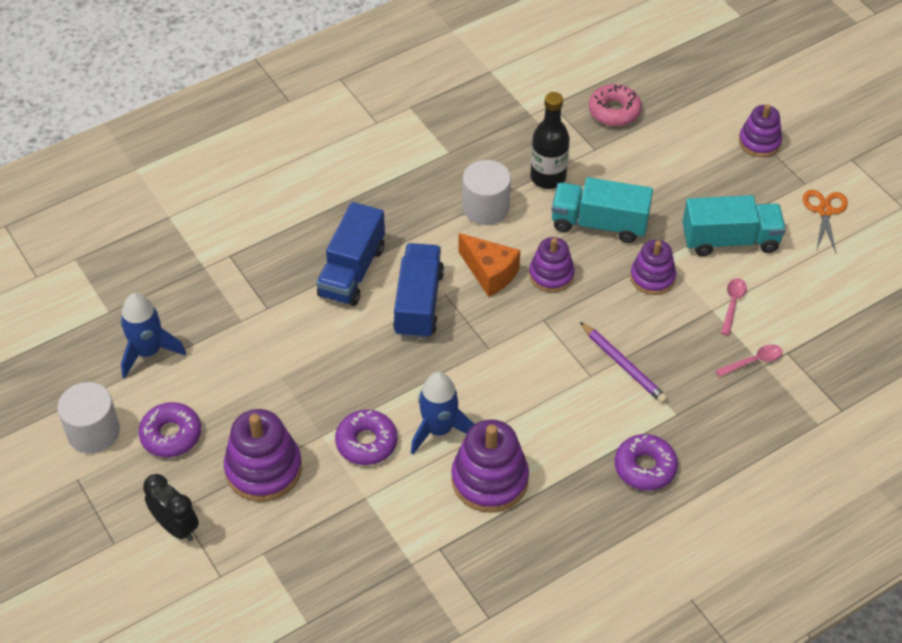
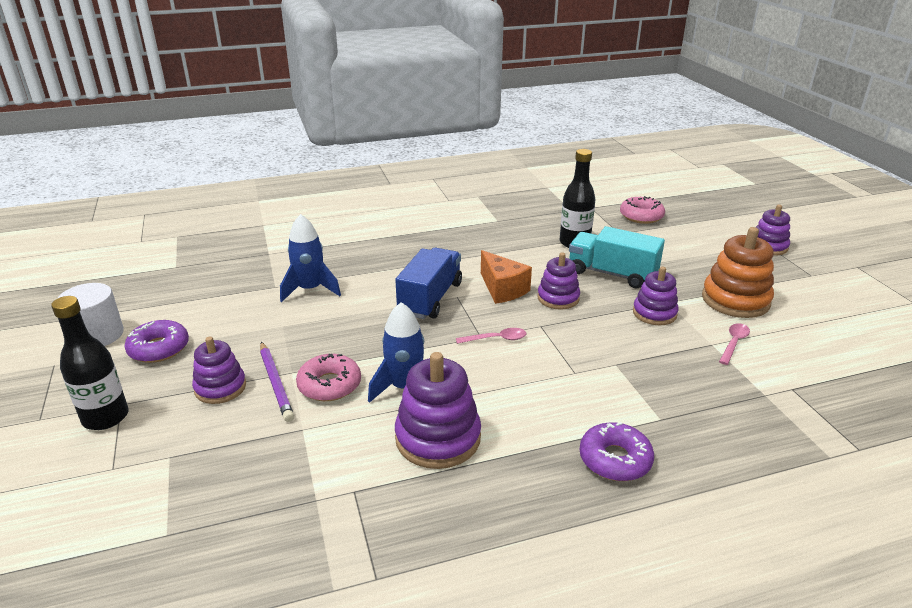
camera: 15 degrees right, 20 degrees down
blue rocket [120,293,186,378] -> blue rocket moved to [280,214,341,302]
black clock [143,474,199,542] -> black bottle [51,296,129,430]
purple stacking toy [224,409,302,502] -> purple stacking toy [192,337,246,404], size x0.64
blue truck [316,202,385,306] -> none
purple donut [335,410,397,465] -> pink donut [296,354,361,401]
white cylinder [462,160,511,225] -> none
purple pencil [580,322,668,404] -> purple pencil moved to [260,342,294,422]
turquoise truck [683,195,786,256] -> orange stacking toy [702,227,774,318]
pink spoon [715,344,783,377] -> pink spoon moved to [456,328,526,344]
orange scissors [803,190,848,253] -> none

